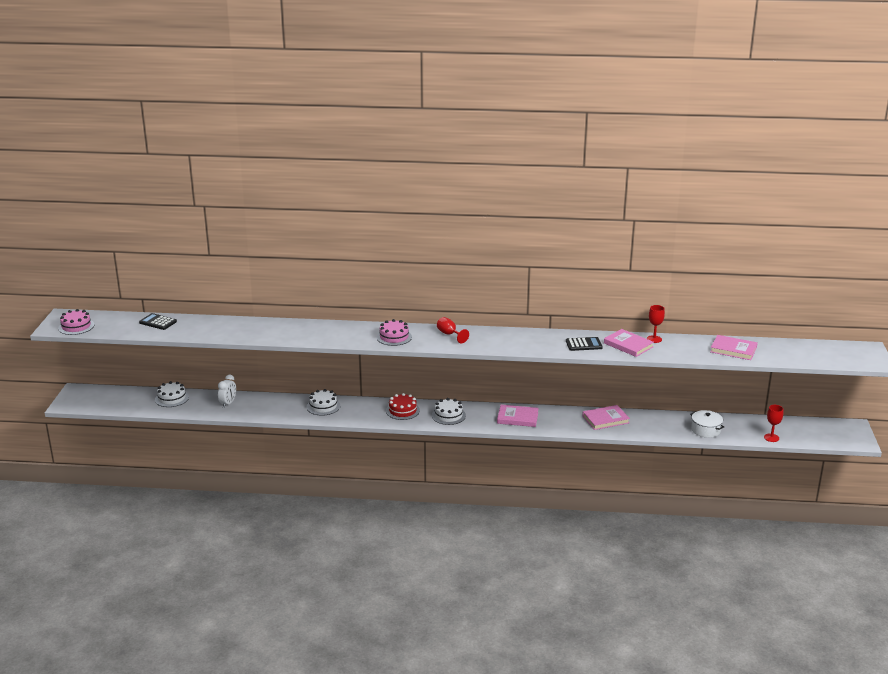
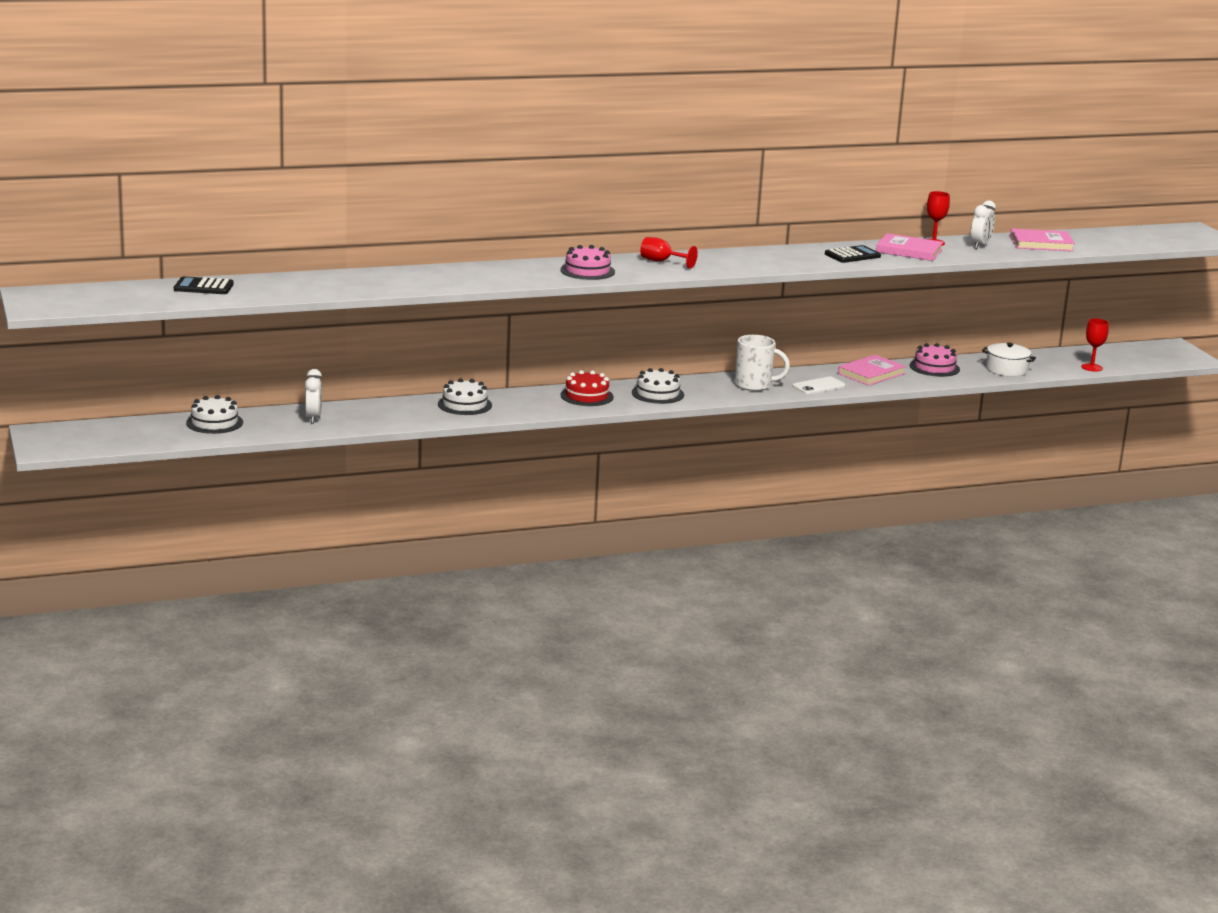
camera: 25 degrees left, 5 degrees down
pink cake [58,309,94,335] -> pink cake moved to [910,343,960,377]
pink book [497,405,539,427] -> white mug [735,335,790,391]
none -> white phone [792,377,846,394]
none -> white clock [971,200,996,249]

